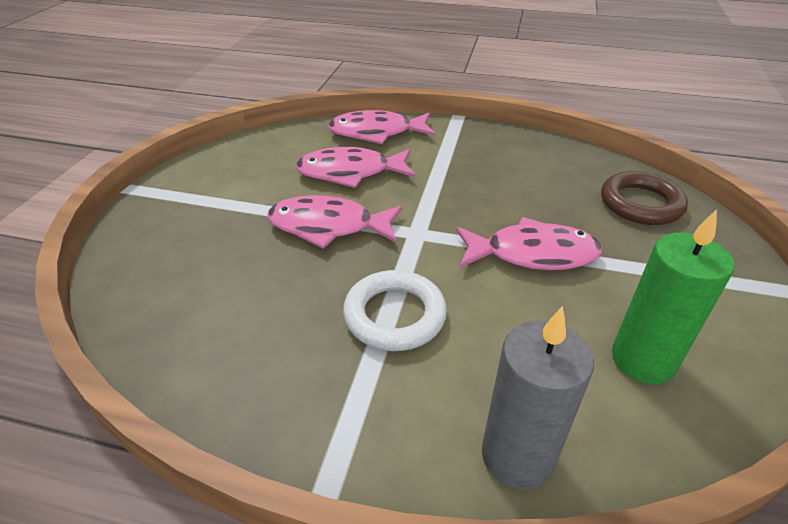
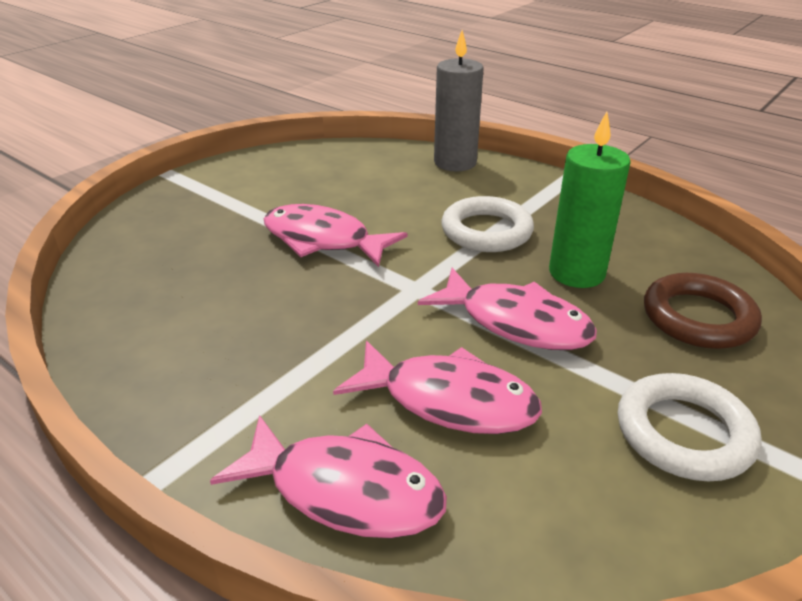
camera: 155 degrees left, 5 degrees down
brown ring [601,171,688,225] -> brown ring moved to [644,273,762,349]
green candle [612,209,734,384] -> green candle moved to [549,112,631,288]
none -> white ring [618,373,762,481]

